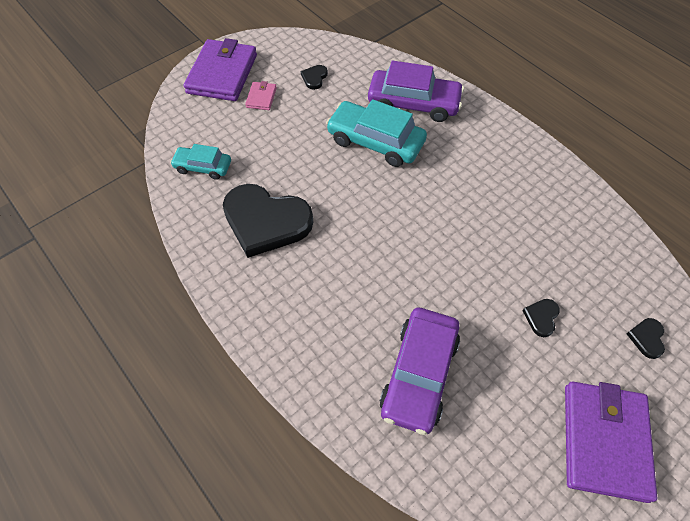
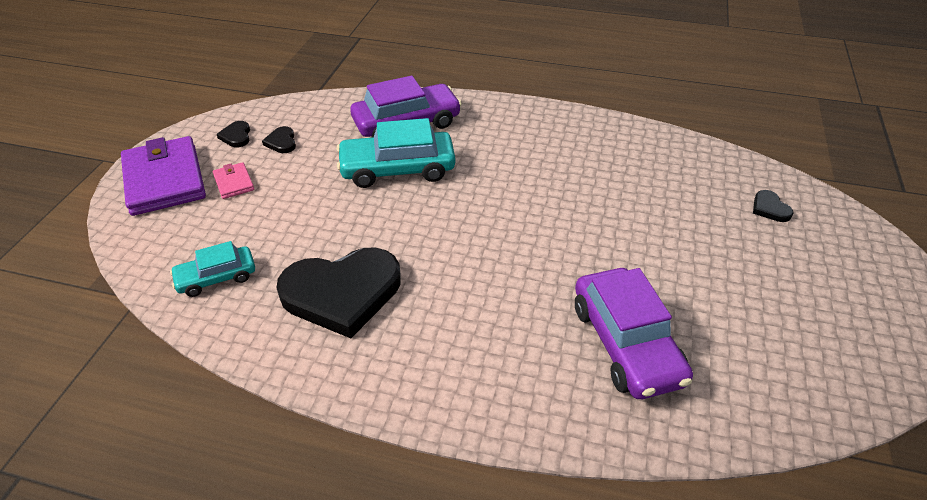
camera: 35 degrees left, 15 degrees down
black heart [522,299,560,337] -> black heart moved to [217,121,250,147]
purple wallet [565,382,657,503] -> none

